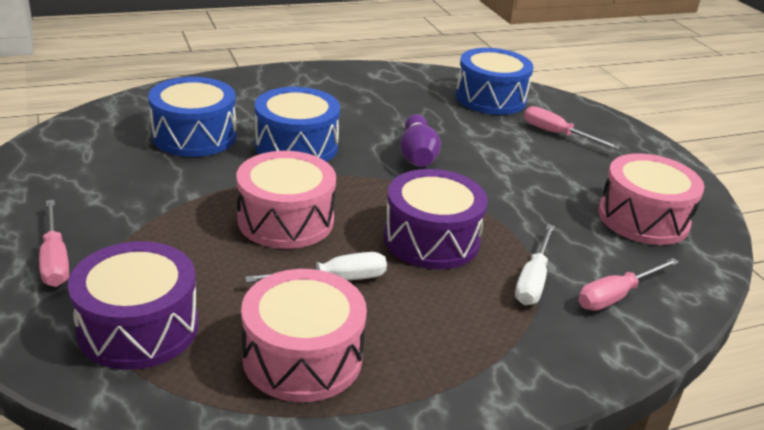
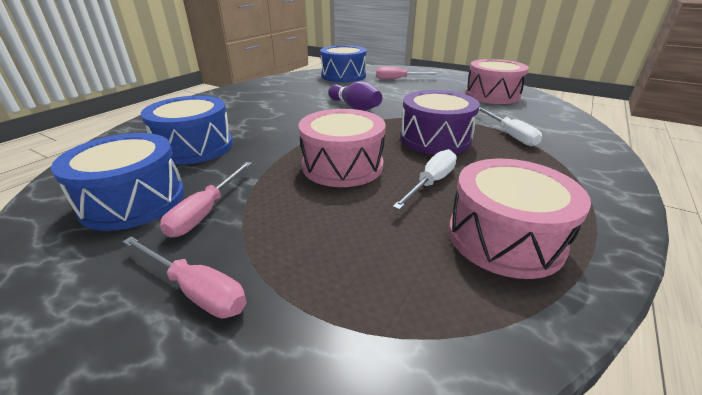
camera: 35 degrees left, 0 degrees up
purple drum [68,241,198,370] -> none
blue drum [255,87,340,162] -> blue drum moved to [51,133,185,231]
pink screwdriver [578,258,679,311] -> pink screwdriver moved to [160,162,252,237]

